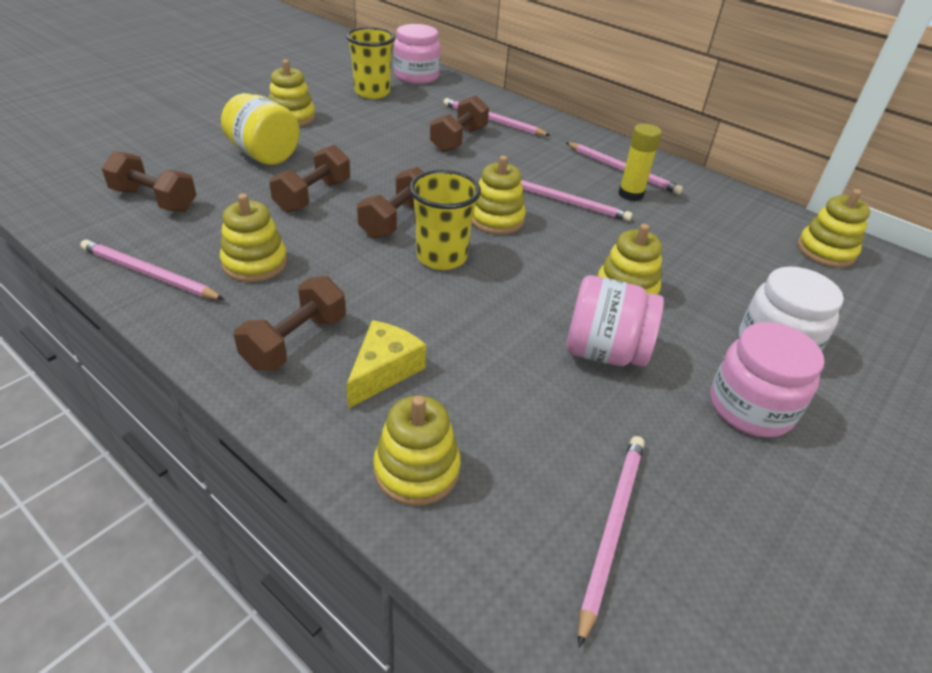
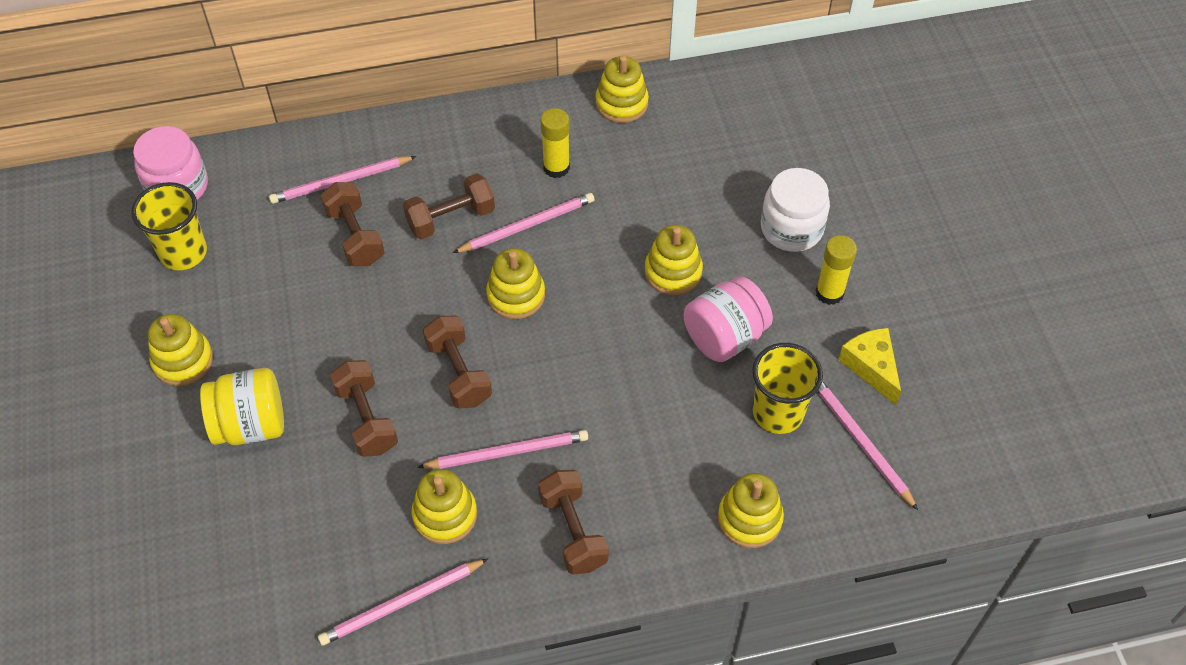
camera: 50 degrees left, 15 degrees up
brown dumbbell [102,151,196,212] -> brown dumbbell moved to [403,173,495,240]
yellow cheese [346,320,426,409] -> yellow cheese moved to [838,328,901,405]
yellow cup [409,170,481,270] -> yellow cup moved to [752,343,823,434]
pink pencil [566,142,683,195] -> pink pencil moved to [417,430,588,469]
pink jar [710,322,824,437] -> yellow glue stick [816,235,857,305]
yellow stacking toy [797,189,870,267] -> yellow stacking toy moved to [595,55,649,123]

